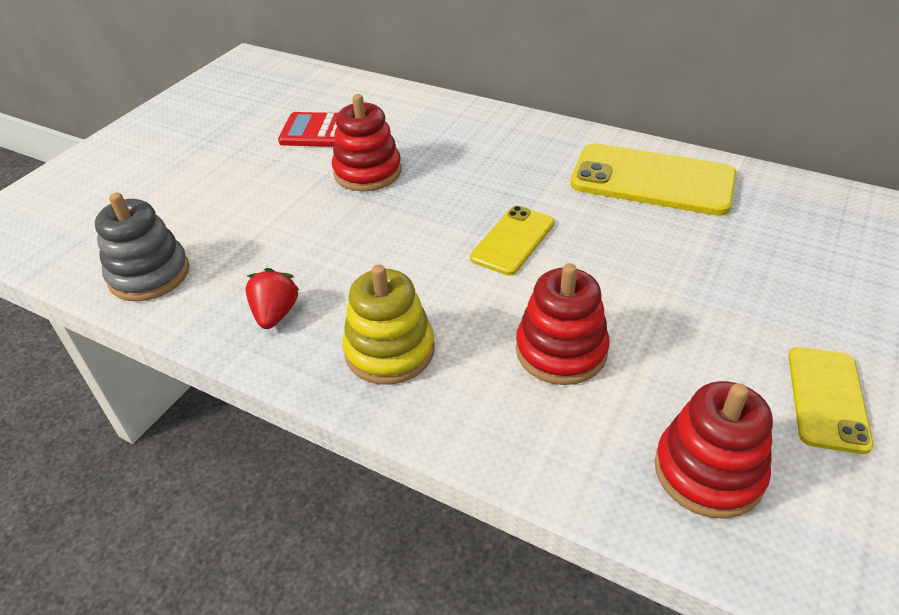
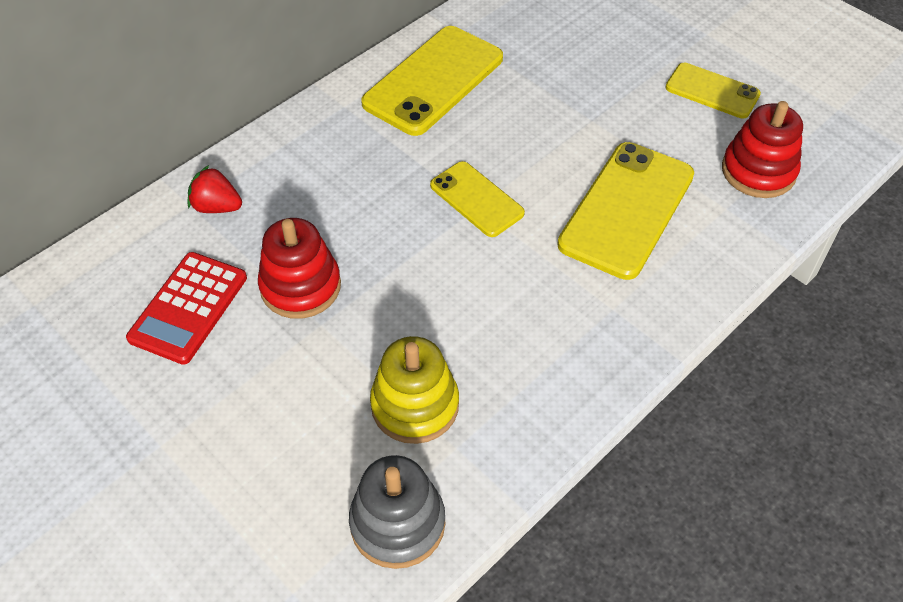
camera: 75 degrees left, 10 degrees up
red strawberry [245,268,299,329] -> red strawberry moved to [187,165,242,213]
yellow stacking toy [342,265,435,385] -> yellow stacking toy moved to [370,336,459,444]
red stacking toy [516,263,610,385] -> yellow phone [557,142,694,280]

